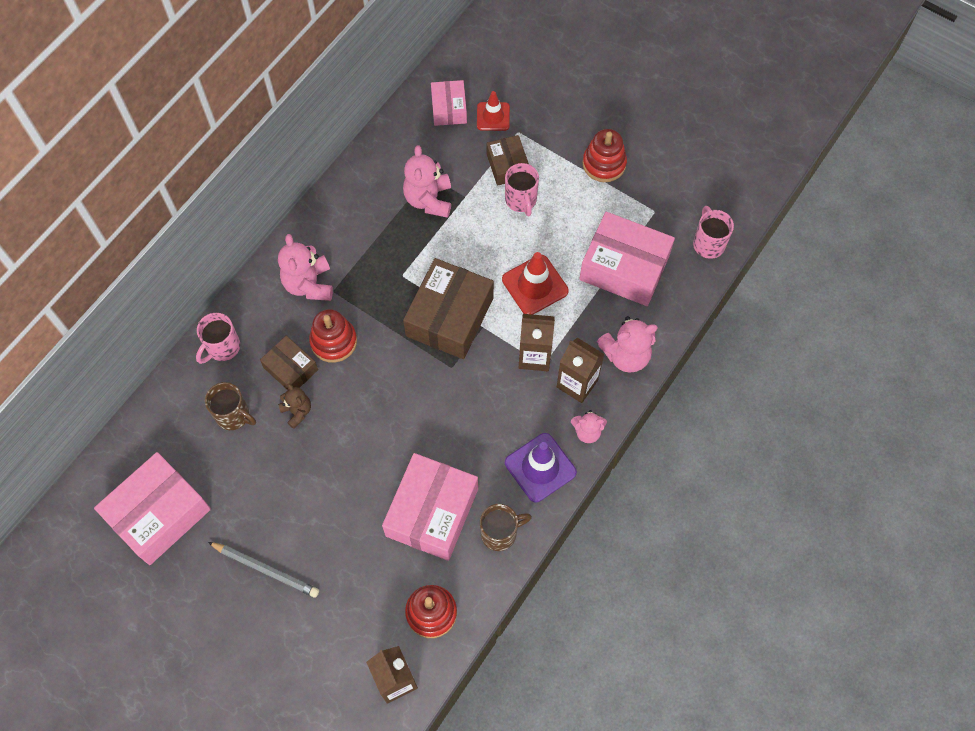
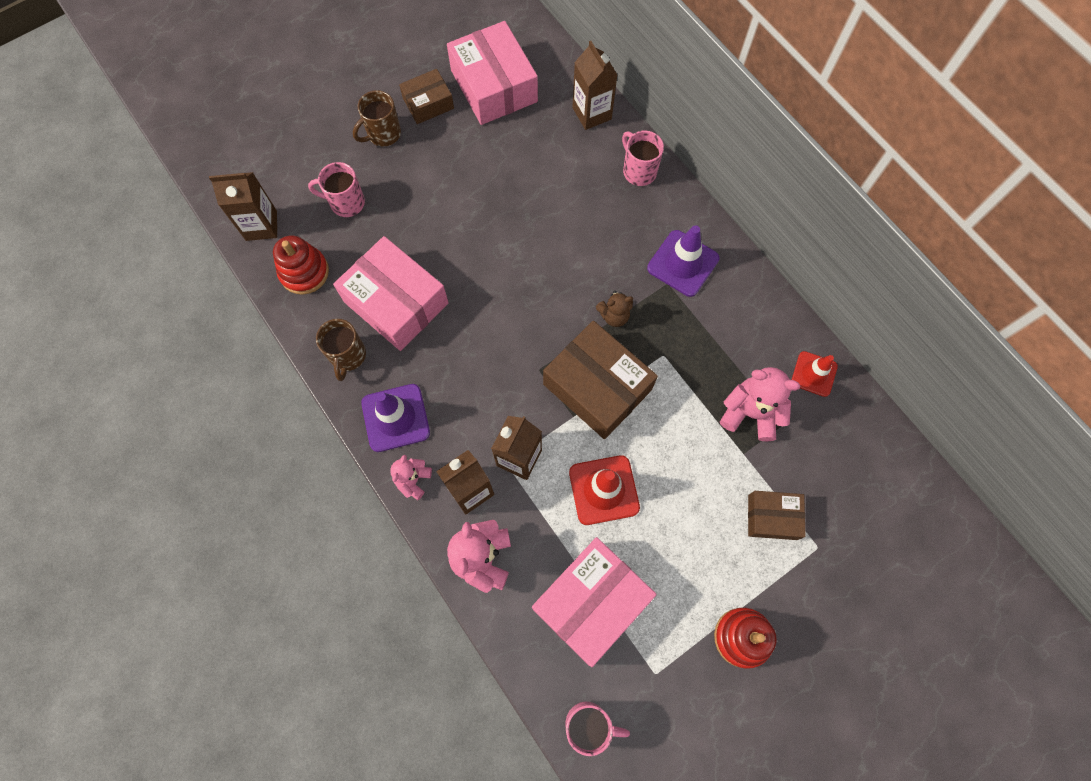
camera: 110 degrees right, 5 degrees up
brown mug [205,382,256,430] -> brown mug moved to [353,90,401,146]
grey pencil [208,542,319,598] -> none
brown box [260,336,318,390] -> brown box moved to [399,69,454,124]
pink teddy bear [278,234,333,301] -> purple traffic cone [647,225,719,297]
brown teddy bear [278,383,311,429] -> brown teddy bear moved to [596,291,633,327]
red stacking toy [309,309,357,363] -> none
pink box [431,80,467,126] -> none
red traffic cone [477,91,510,131] -> red traffic cone moved to [792,351,838,397]
pink mug [505,163,539,216] -> pink mug moved to [308,162,365,217]
none -> brown carton [572,41,617,130]

